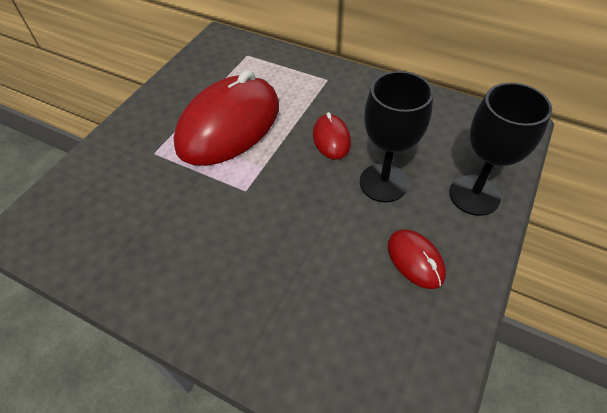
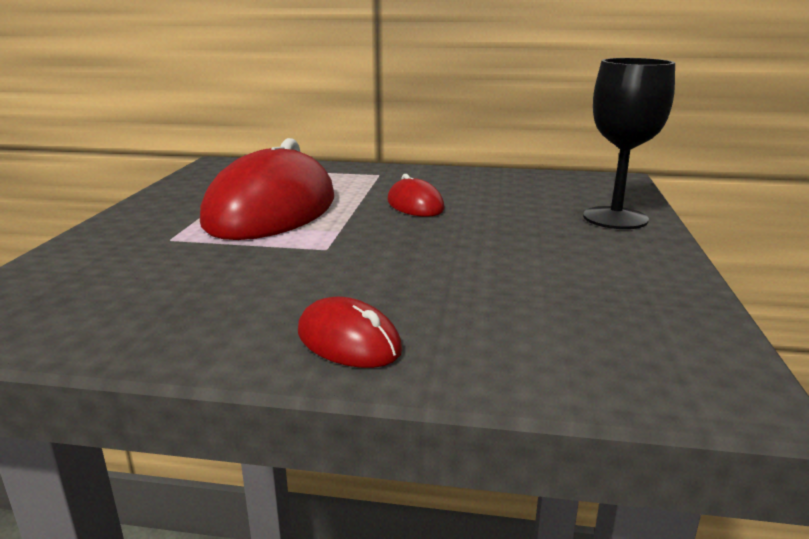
camera: 20 degrees left, 30 degrees down
black goblet [360,71,433,202] -> none
red mouse [388,229,446,289] -> red mouse moved to [298,297,402,368]

